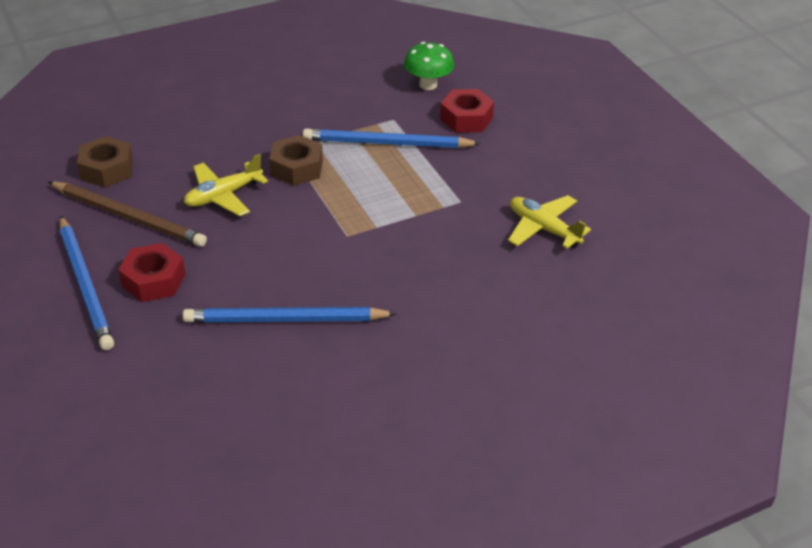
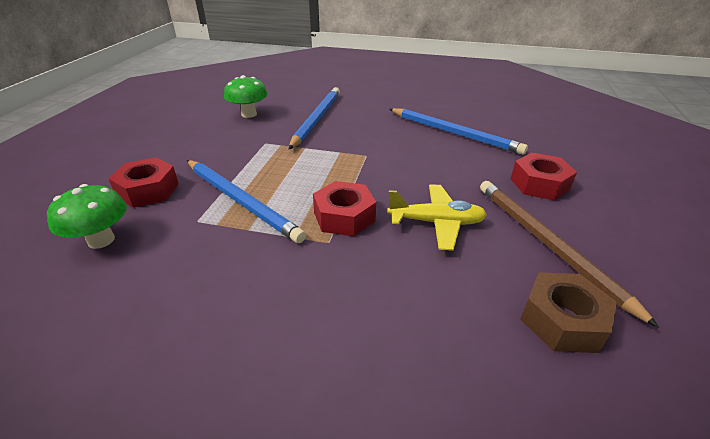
camera: 140 degrees left, 5 degrees down
blue pencil [60,216,114,350] -> blue pencil moved to [289,87,340,149]
brown nut [269,135,323,186] -> red nut [313,181,376,236]
yellow plane [508,195,591,249] -> green mushroom [224,75,268,118]

